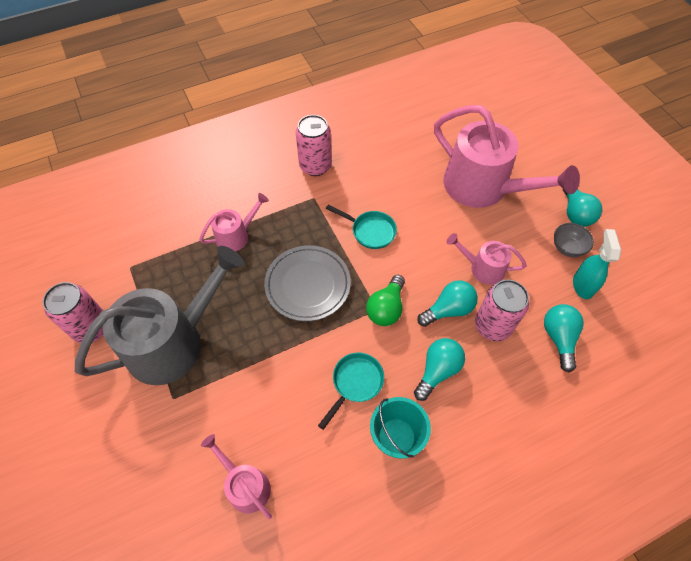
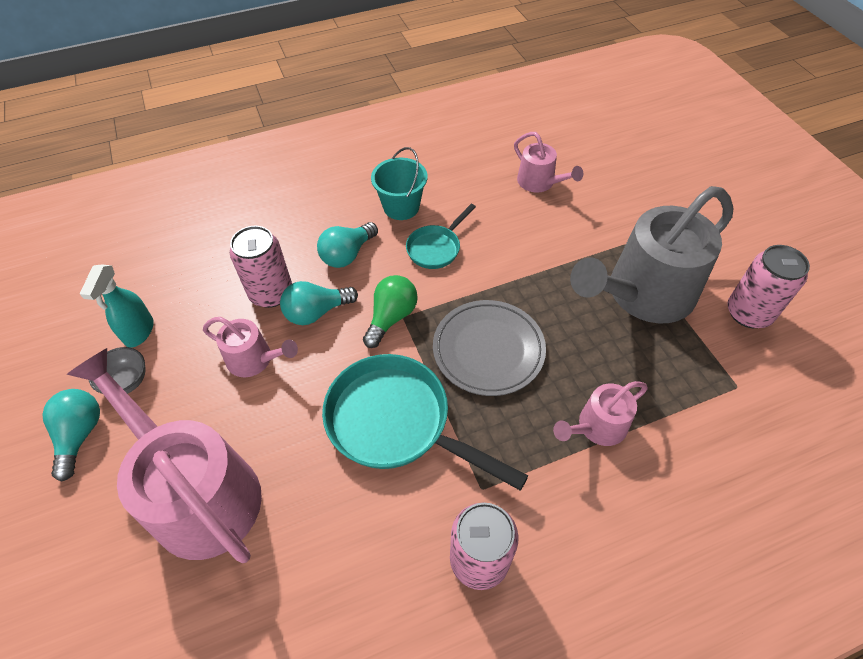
camera: 175 degrees left, 5 degrees down
turquoise pan [326,204,397,249] -> turquoise pan [322,354,528,490], size x1.89
turquoise light bulb [544,304,584,372] -> none

